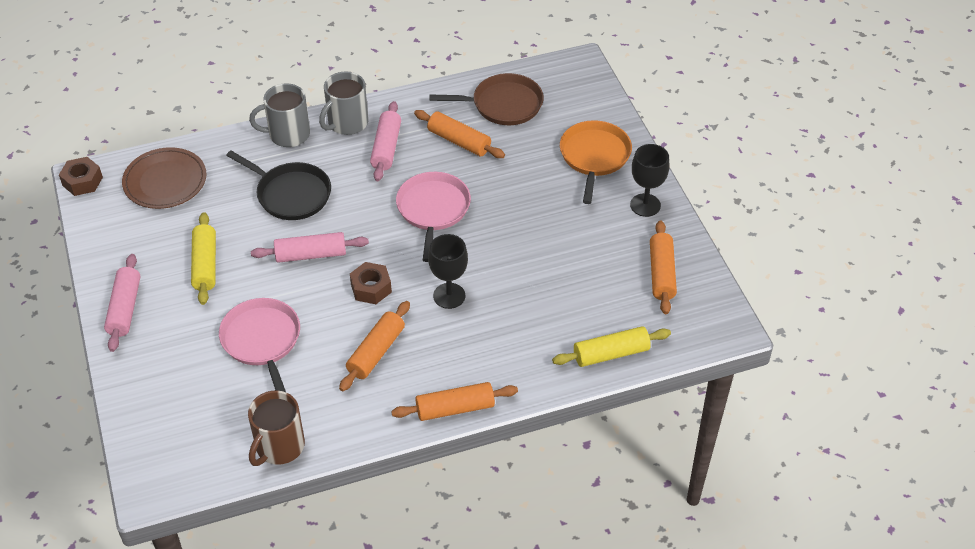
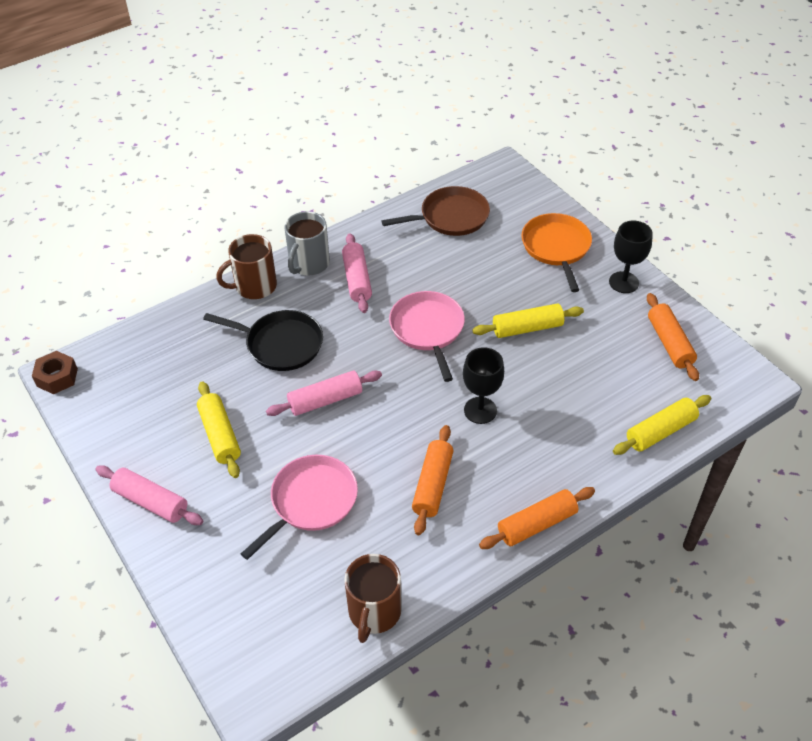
camera: 15 degrees left, 0 degrees up
pink rolling pin [104,254,140,352] -> pink rolling pin turned 45 degrees counterclockwise [95,465,203,525]
brown plate [122,147,207,209] -> none
pink pan [219,298,300,392] -> pink pan turned 75 degrees clockwise [241,455,358,560]
grey mug [249,83,310,147] -> brown mug [216,234,277,299]
brown nut [350,262,392,304] -> none
orange rolling pin [414,110,505,158] -> none
none -> yellow rolling pin [472,303,584,338]

